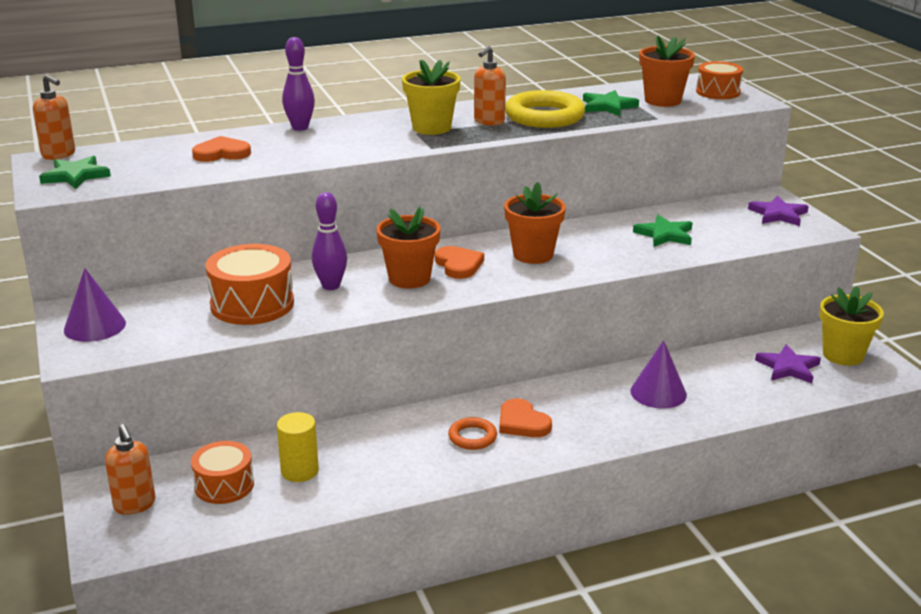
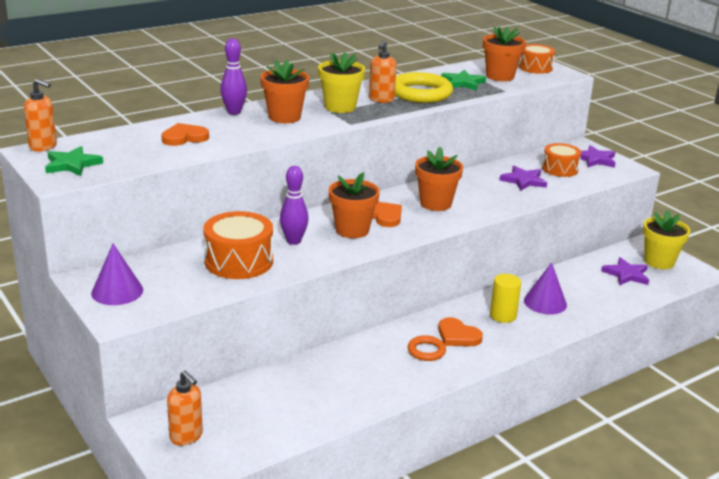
camera: 15 degrees left, 0 degrees up
orange drum [191,441,254,504] -> orange drum moved to [542,143,581,177]
yellow cylinder [277,412,319,482] -> yellow cylinder moved to [490,274,521,323]
green star [633,215,692,247] -> purple star [499,166,547,191]
none -> orange flower pot [261,60,309,123]

